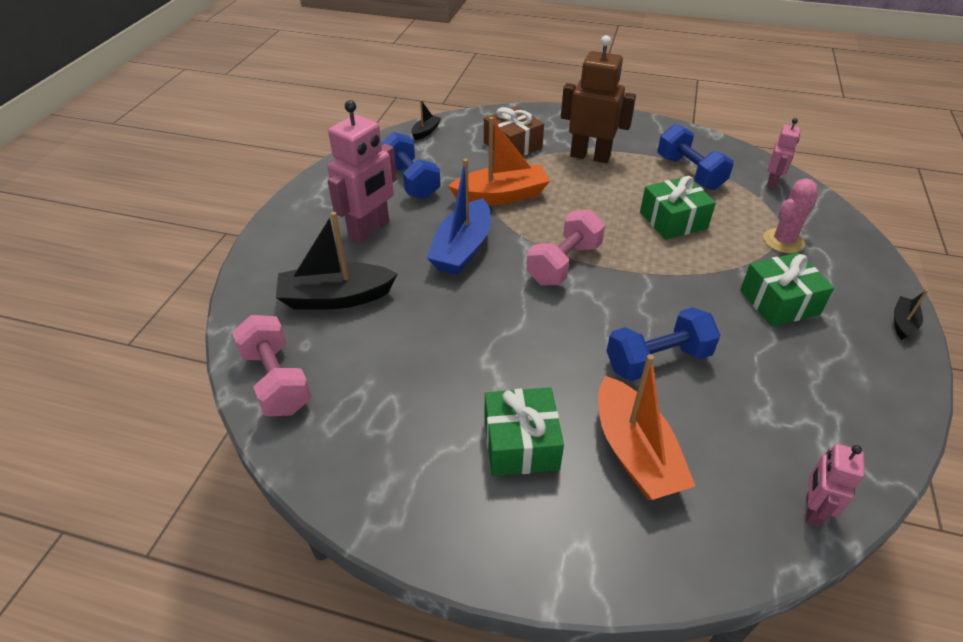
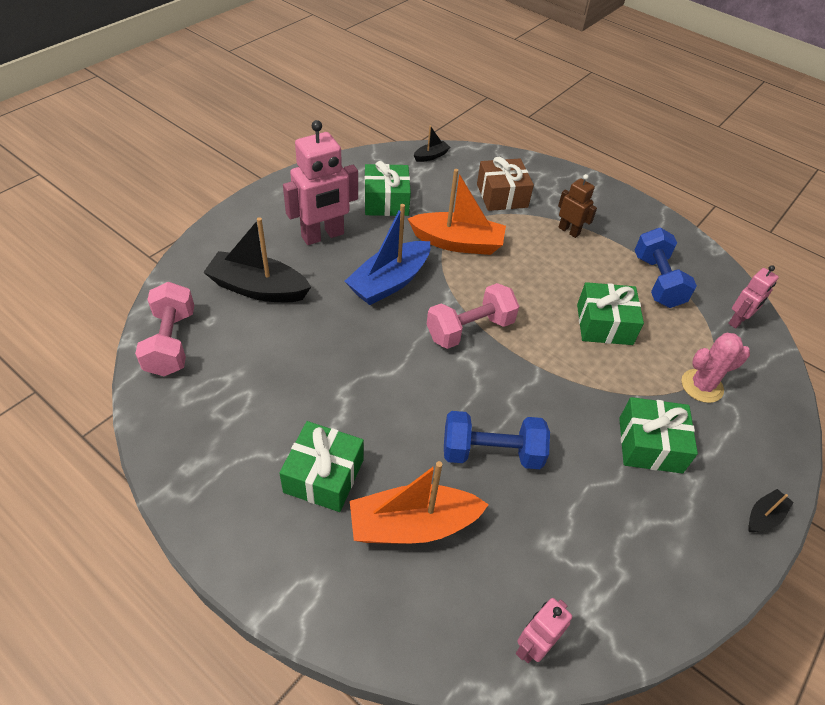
camera: 20 degrees right, 5 degrees up
blue dumbbell [381,132,441,199] -> green gift [364,161,411,216]
brown robot [561,35,636,163] -> brown robot [558,174,597,238], size x0.55
orange boat [598,354,695,500] -> orange boat turned 75 degrees clockwise [350,461,489,544]

